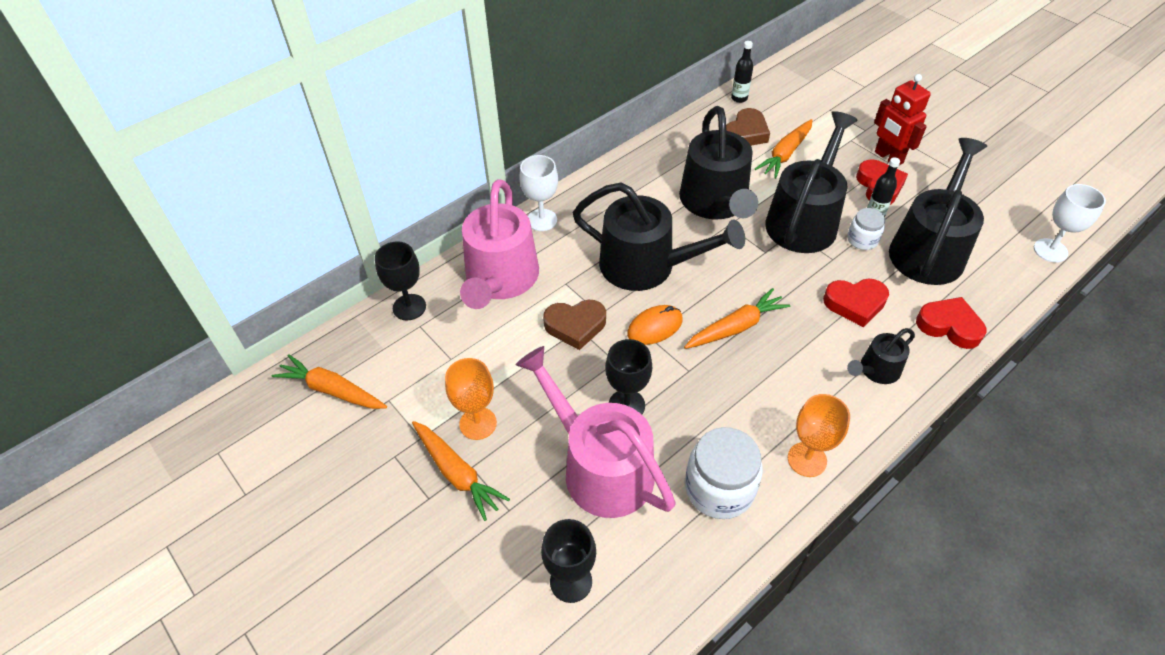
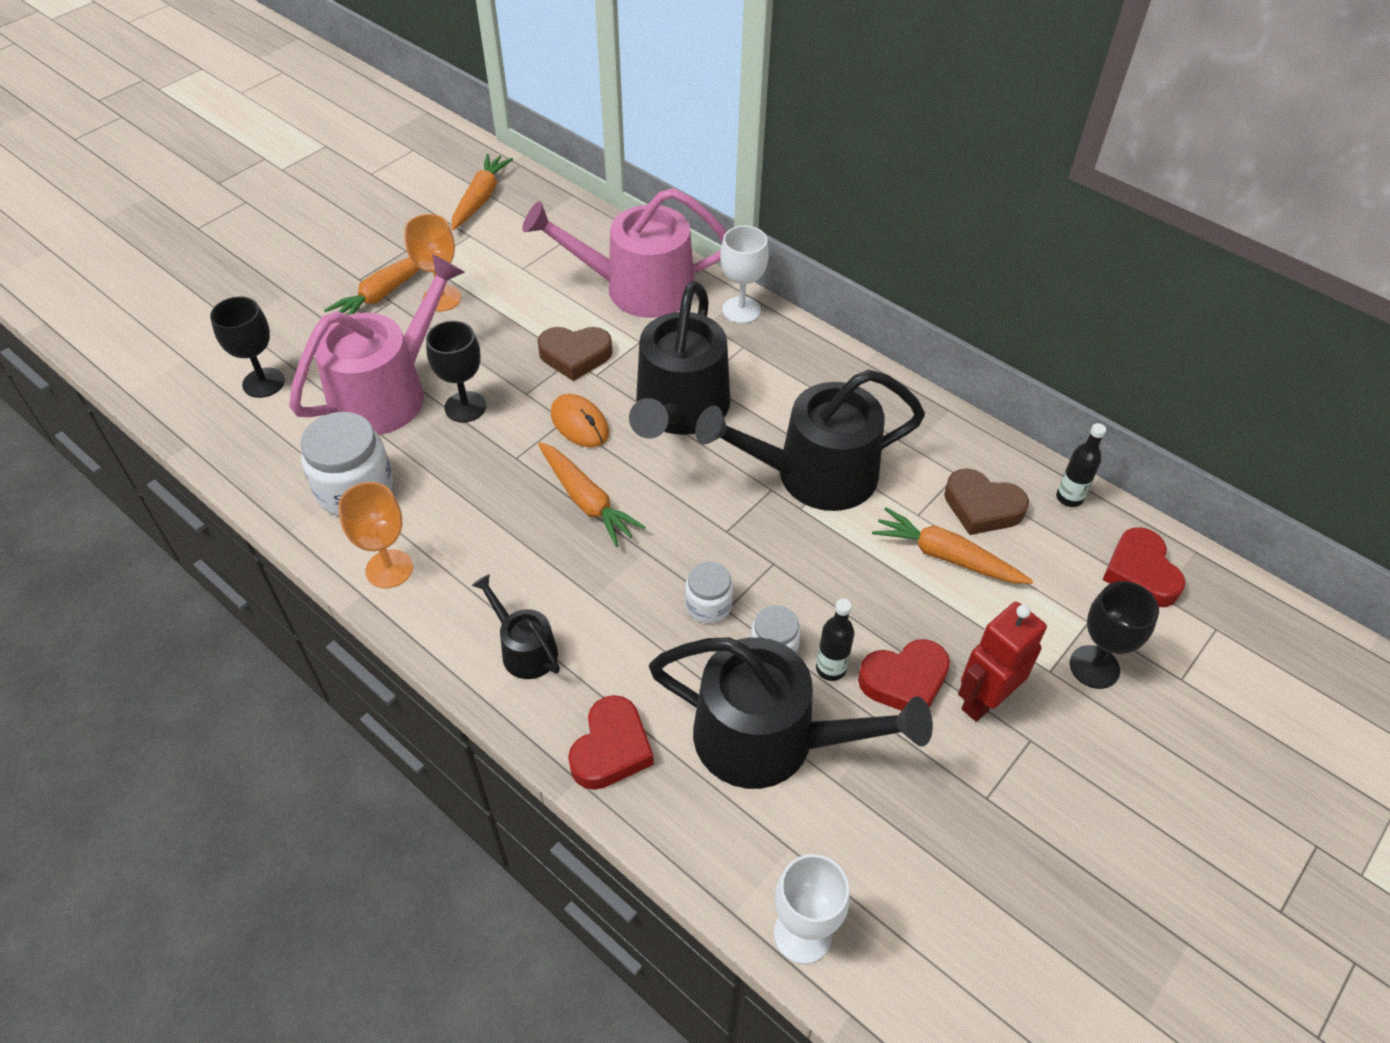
camera: 80 degrees right, 0 degrees up
black goblet [375,241,426,320] -> black goblet moved to [1070,581,1159,689]
brown heart [543,300,606,350] -> brown heart turned 75 degrees counterclockwise [537,327,612,381]
black watering can [765,111,858,253] -> none
red heart [823,279,889,327] -> red heart moved to [1103,527,1185,607]
none -> white jar [685,561,734,623]

